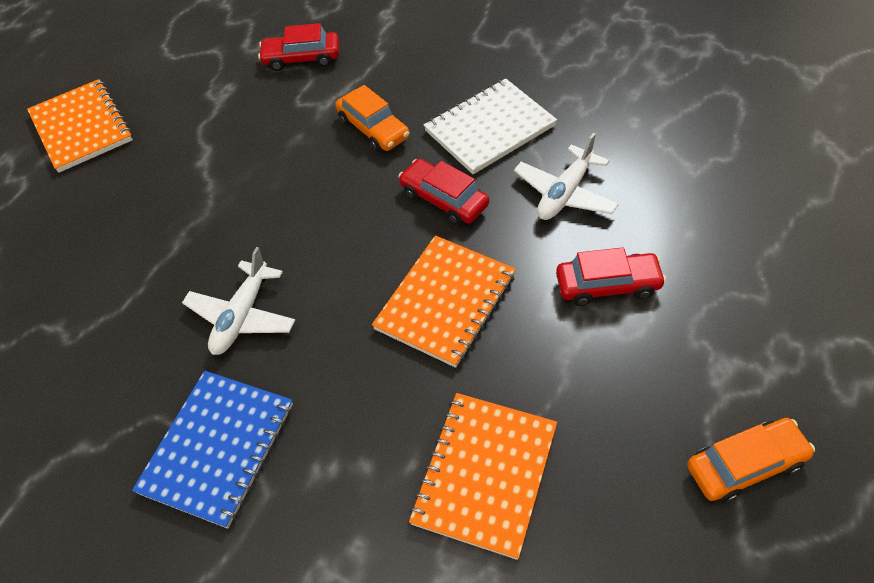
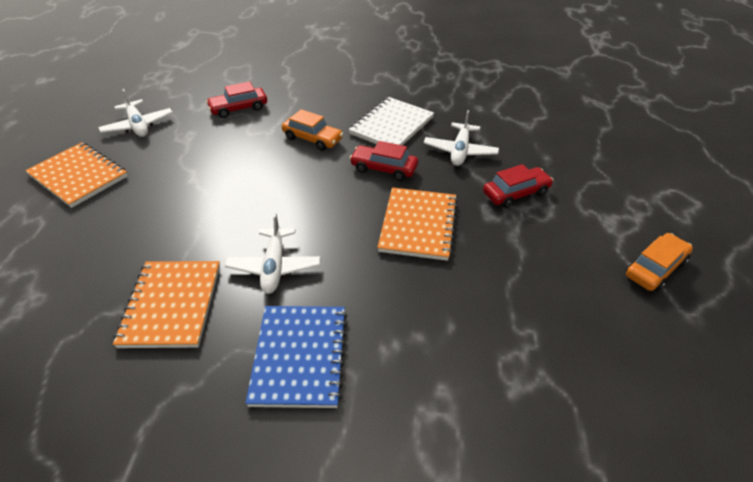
camera: 25 degrees left, 10 degrees down
orange notebook [409,393,557,560] -> orange notebook moved to [113,261,220,348]
none -> white plane [98,89,173,137]

